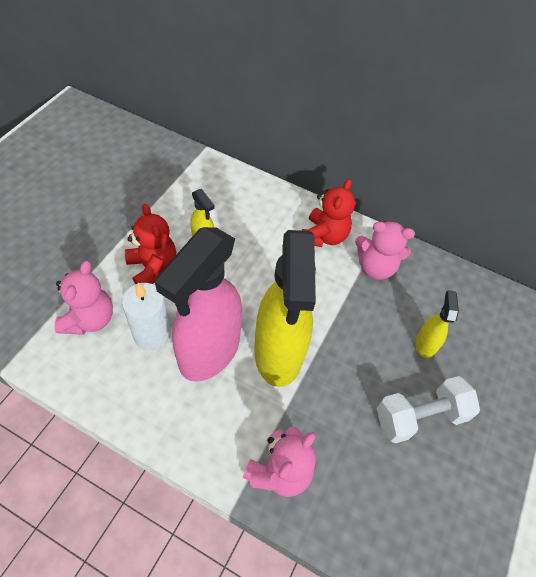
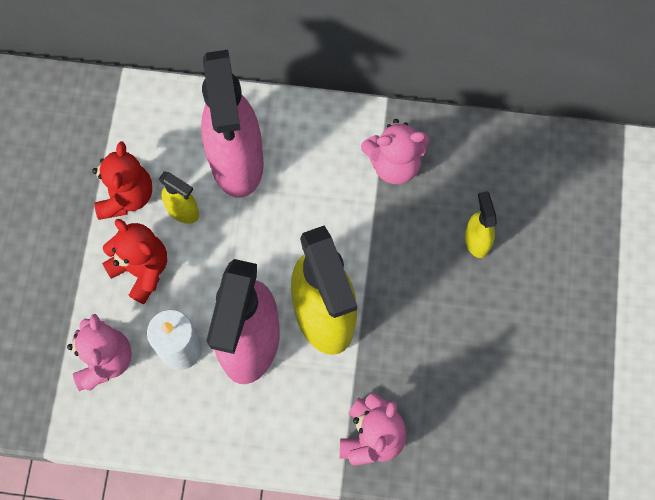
camera: 15 degrees left, 15 degrees up
red teddy bear [302,179,355,247] -> red teddy bear moved to [92,141,152,220]
white dumbbell [377,376,480,444] -> none
none -> pink spray bottle [201,50,264,198]

